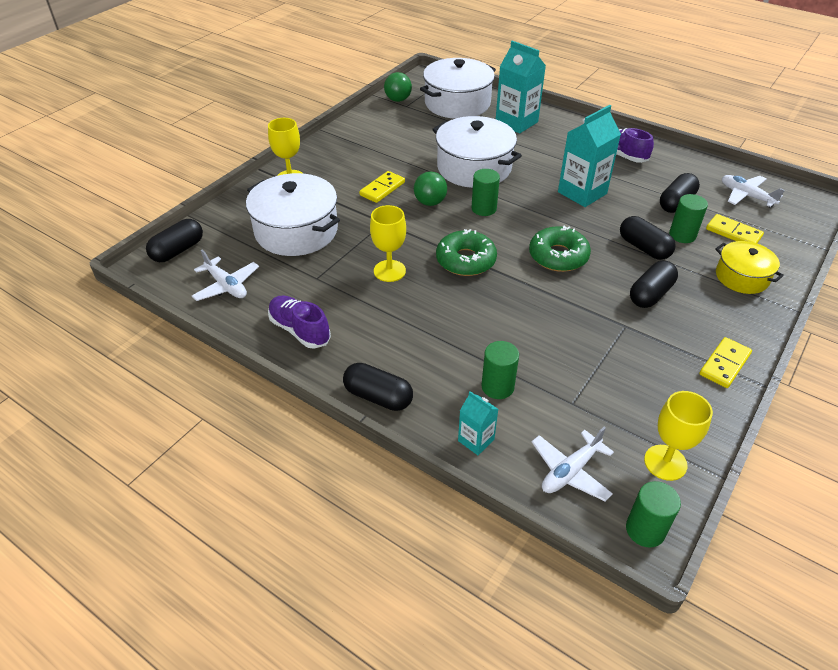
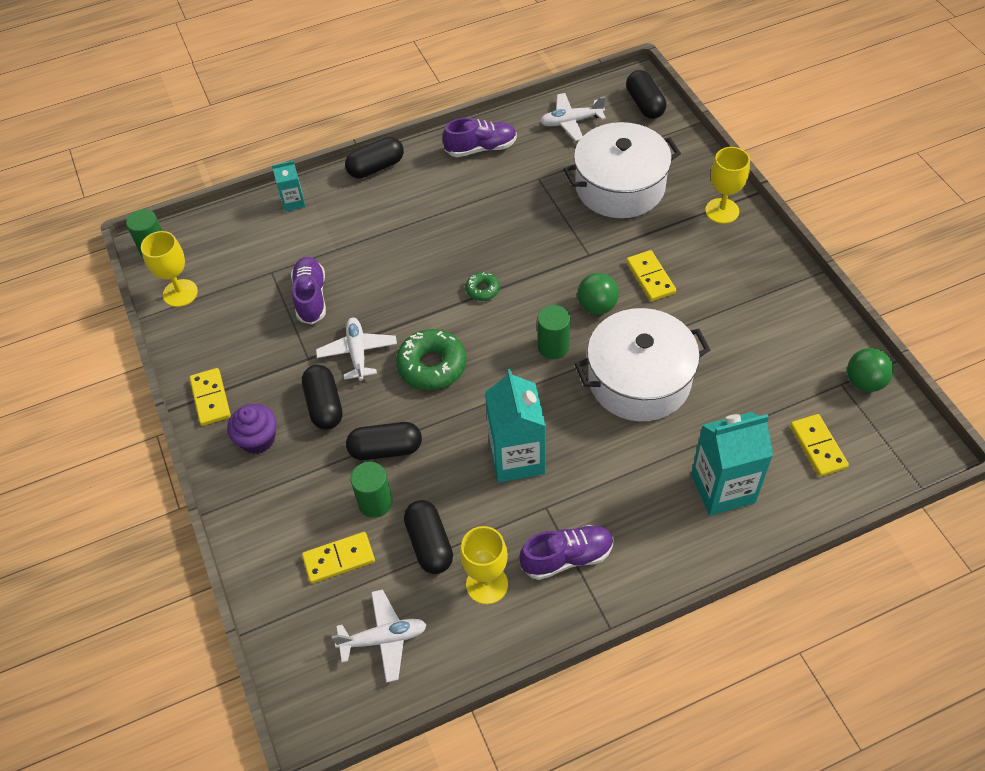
camera: 125 degrees right, 10 degrees up
yellow goblet [370,205,406,282] -> yellow goblet moved to [460,526,508,604]
white pot [420,58,496,119] -> yellow domino [790,414,849,477]
green donut [436,229,497,276] -> green donut [465,272,500,301], size x0.51
green cylinder [482,341,519,399] -> none
white plane [532,427,614,501] -> white plane moved to [316,317,397,381]
yellow pot [715,241,784,294] -> none
none -> purple cupcake [227,404,277,454]
none -> purple shoe [291,257,326,324]

